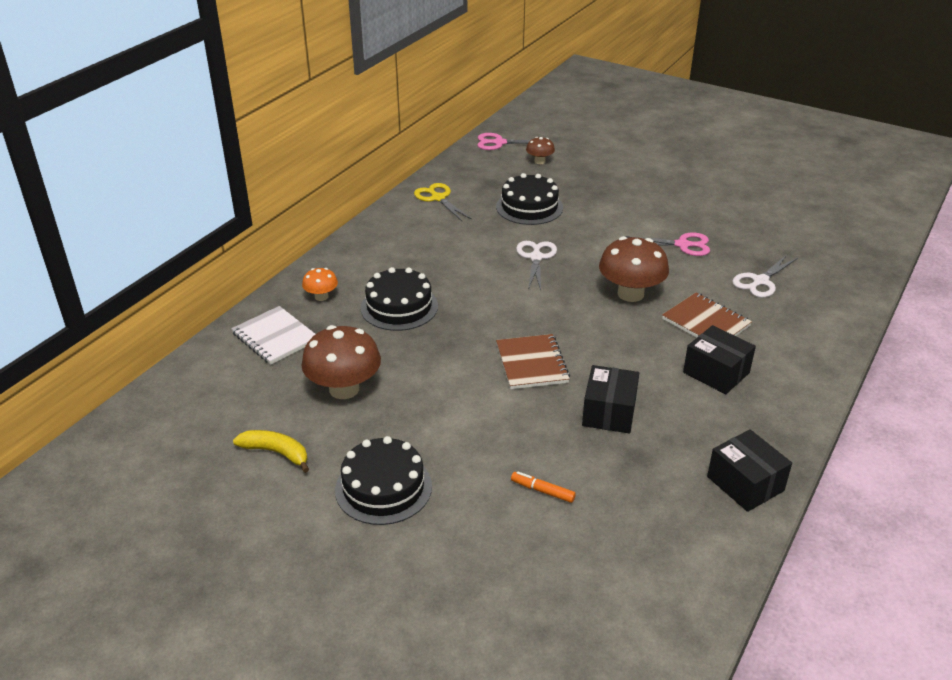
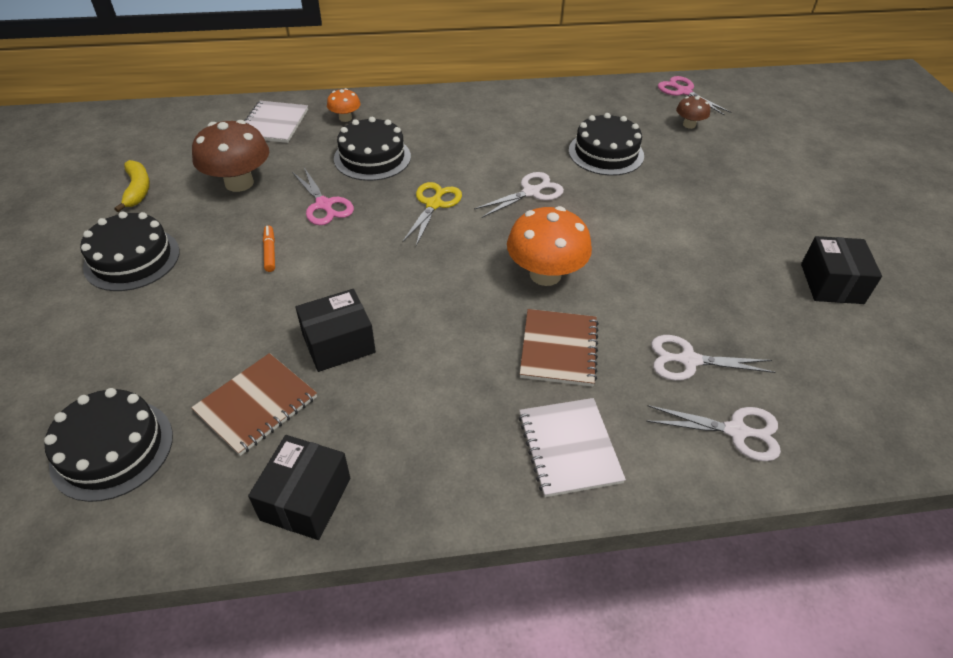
camera: 50 degrees right, 10 degrees up
yellow scissors [414,183,472,221] -> yellow scissors moved to [402,182,462,246]
brown notebook [496,334,570,389] -> brown notebook moved to [191,353,317,456]
orange marker [511,471,576,503] -> orange marker moved to [263,225,275,272]
brown mushroom [599,236,669,302] -> orange mushroom [507,206,592,286]
pink scissors [625,233,710,256] -> pink scissors moved to [292,168,354,225]
black box [683,325,756,394] -> black box moved to [801,236,882,304]
none -> black cake [44,388,173,502]
none -> white notebook [518,398,626,497]
none -> white scissors [646,405,781,461]

